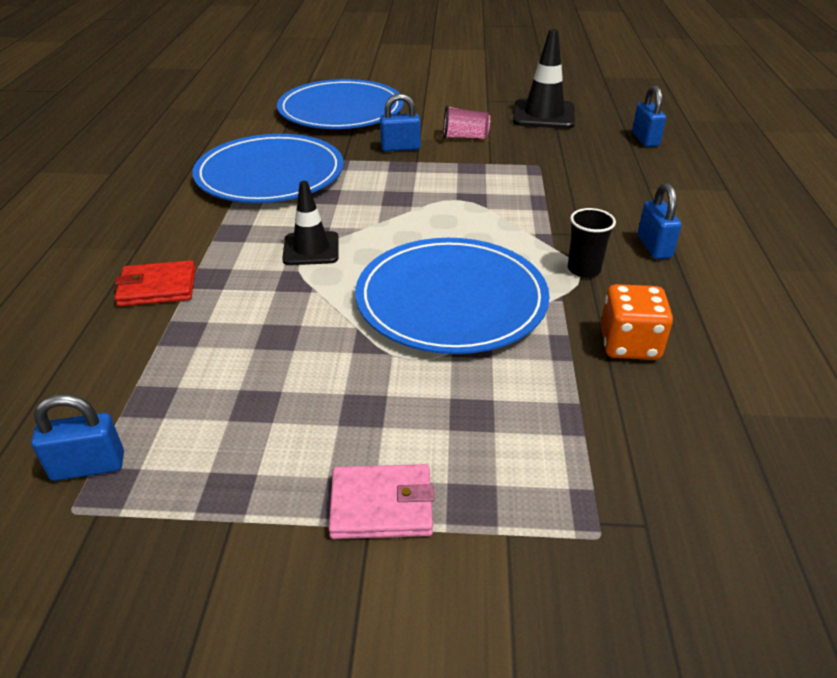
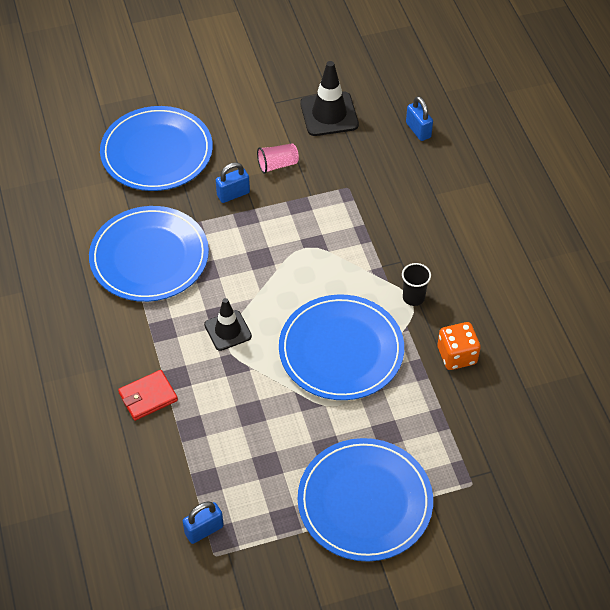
camera: 20 degrees left, 15 degrees up
pink wallet [329,464,435,539] -> blue plate [298,438,433,562]
blue padlock [638,183,681,259] -> none

